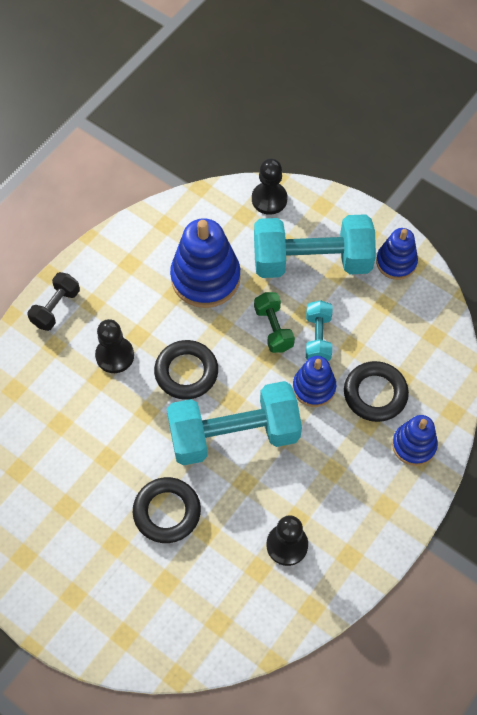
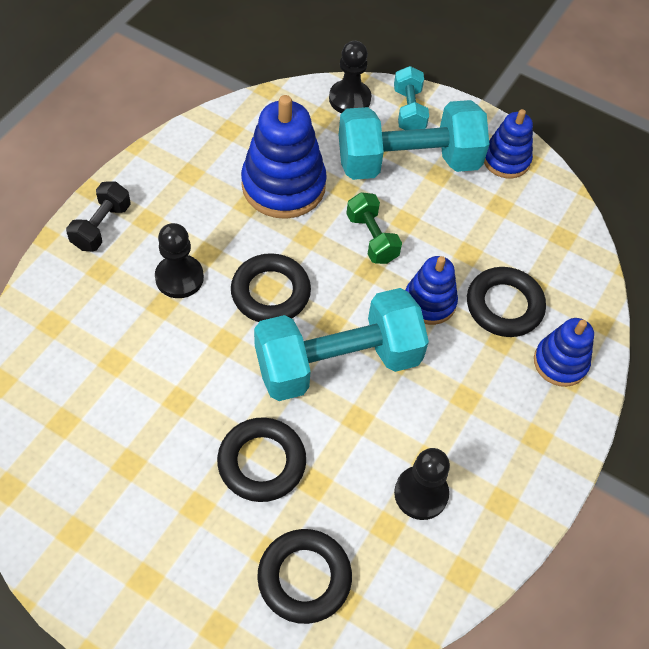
camera: 10 degrees left, 5 degrees down
turquoise dumbbell [306,300,332,361] -> turquoise dumbbell moved to [394,66,429,130]
none -> black ring [257,529,352,624]

